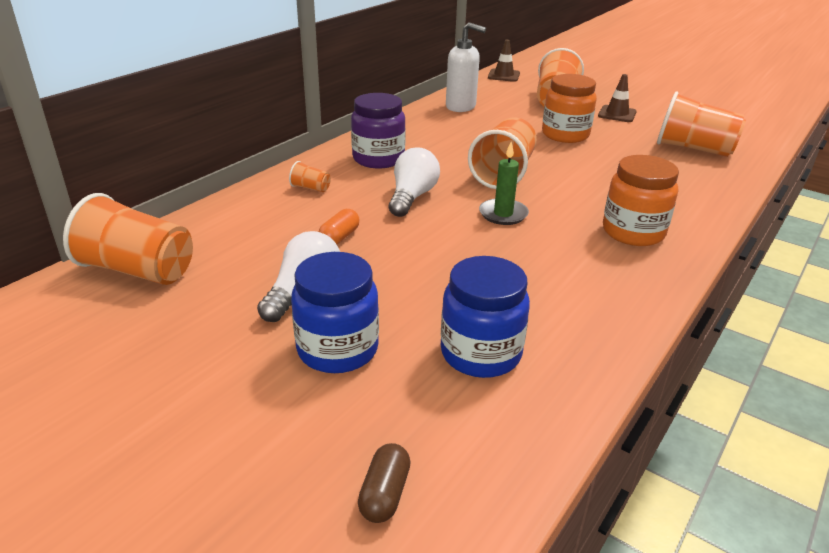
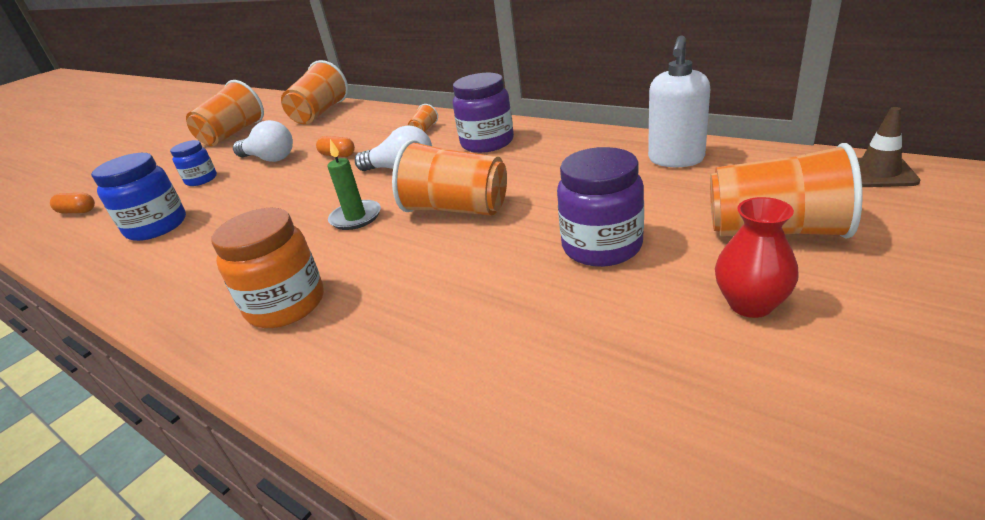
camera: 95 degrees right, 0 degrees up
blue jar [291,252,379,373] -> blue jar [170,140,217,186], size x0.61
brown capsule [358,443,411,523] -> orange capsule [50,193,95,213]
orange jar [542,74,597,143] -> purple jar [557,147,644,267]
brown traffic cone [598,74,637,122] -> red vase [715,197,799,318]
orange cup [657,91,746,157] -> orange cup moved to [186,80,264,146]

